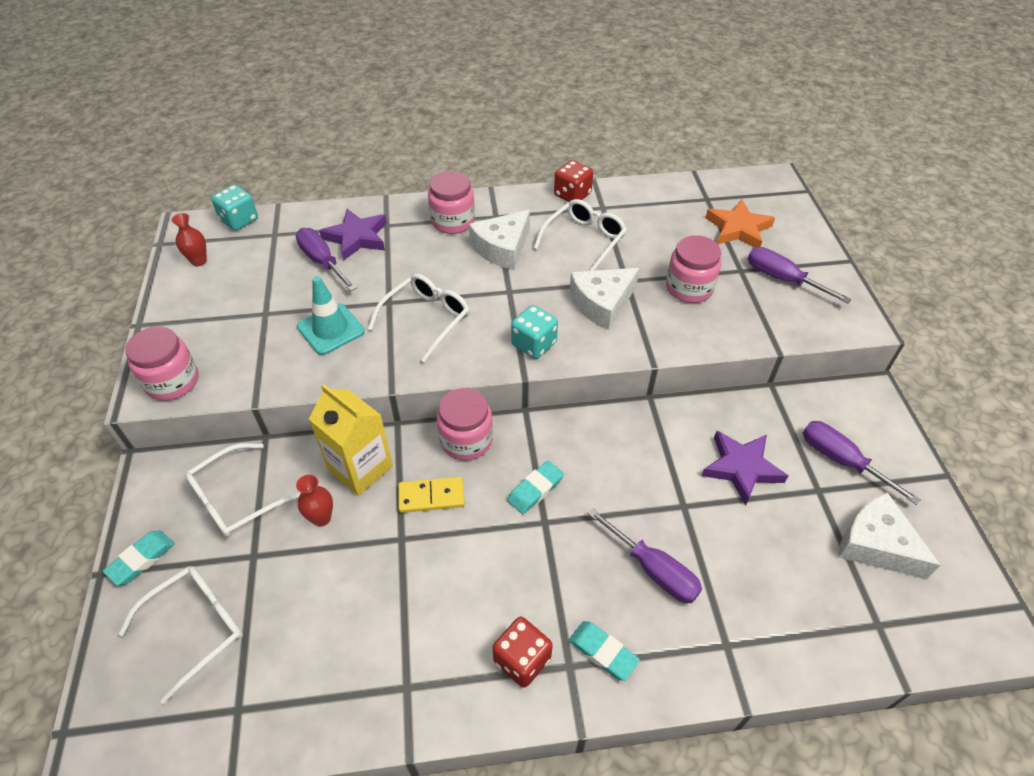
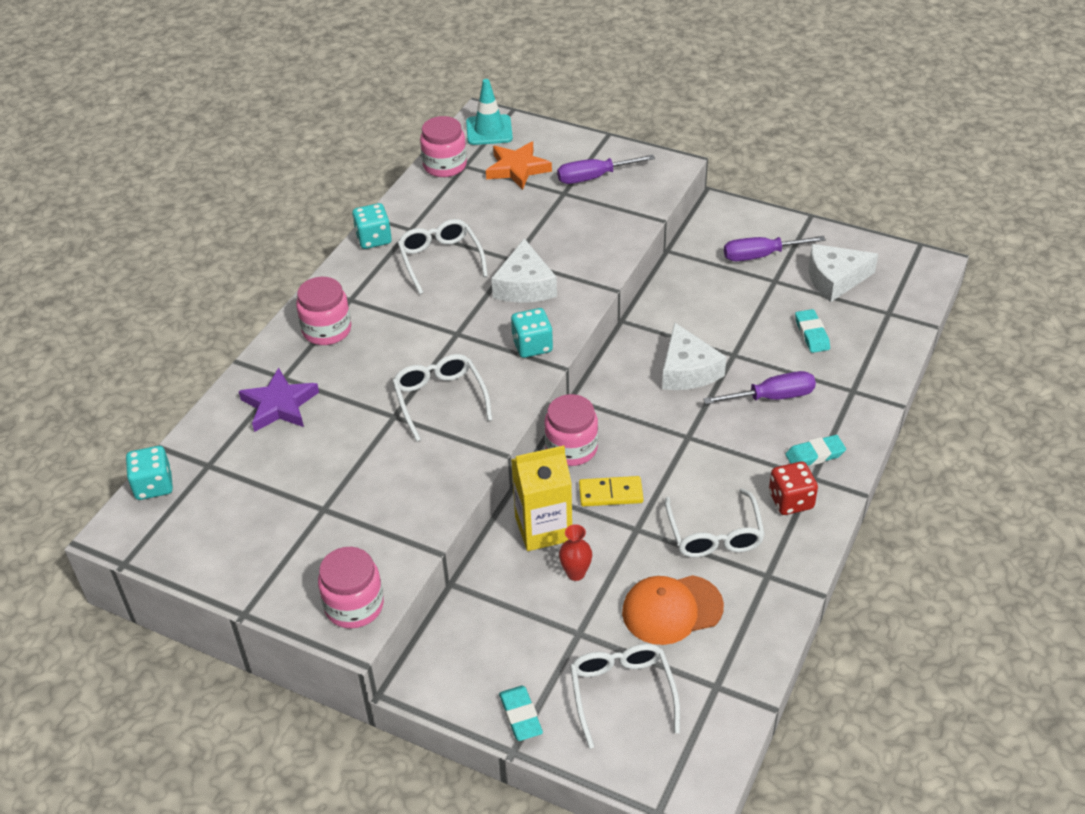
camera: 55 degrees left, 5 degrees down
red vase [171,213,207,266] -> none
white glasses [185,443,301,538] -> white glasses moved to [665,488,765,557]
purple screwdriver [296,228,357,291] -> none
turquoise traffic cone [297,276,365,355] -> turquoise traffic cone moved to [466,79,513,145]
yellow domino [398,477,465,513] -> yellow domino turned 60 degrees clockwise [579,476,643,506]
white cheese [469,210,530,270] -> white cheese moved to [662,322,726,390]
turquoise eraser [507,461,564,514] -> turquoise eraser moved to [795,309,830,353]
red dice [554,160,593,202] -> turquoise dice [352,203,392,249]
pink jar [666,235,721,303] -> pink jar moved to [420,116,467,177]
purple star [702,431,788,505] -> none
none -> orange cap [622,575,724,645]

